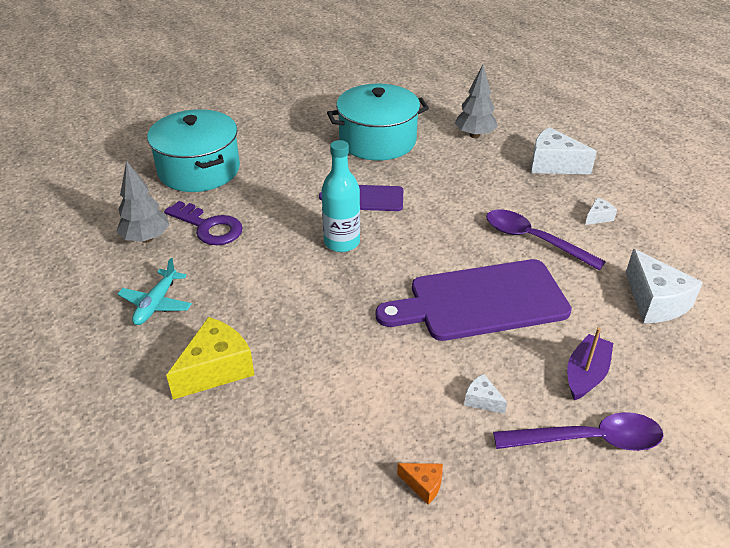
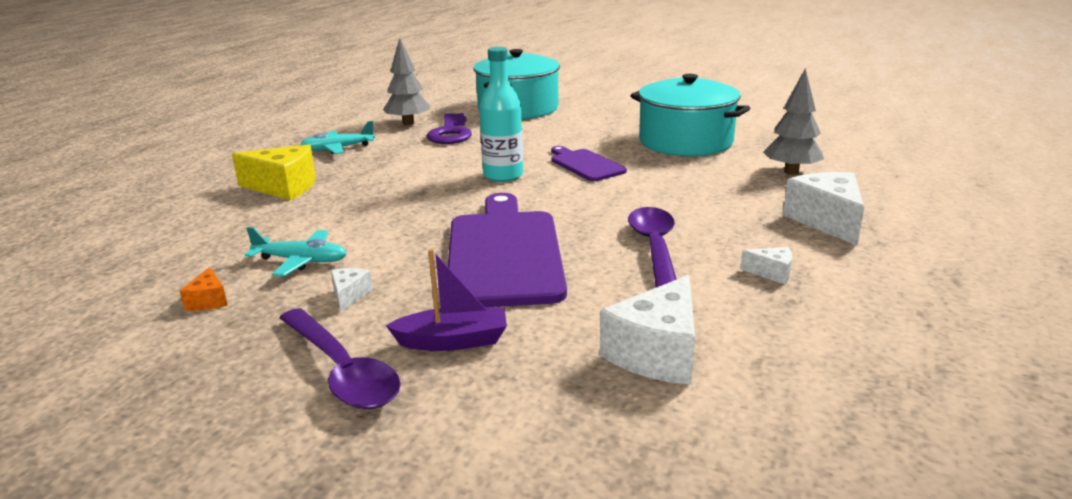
camera: 55 degrees right, 15 degrees down
purple cutting board [376,259,572,341] -> purple cutting board turned 45 degrees clockwise [448,193,567,307]
none -> turquoise plane [245,227,347,276]

